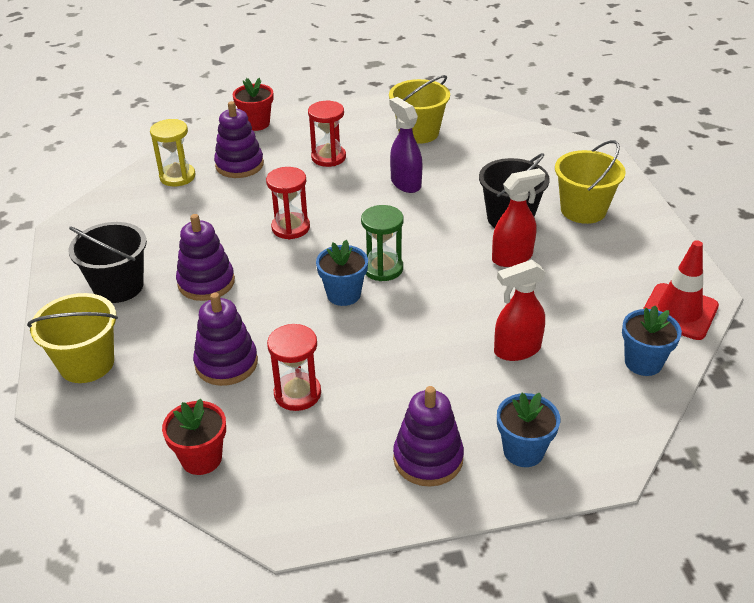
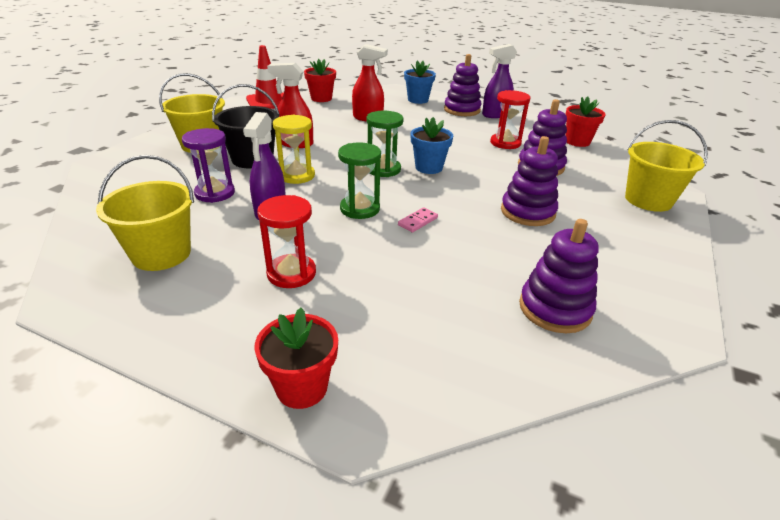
camera: 145 degrees left, 5 degrees down
black bucket [69,222,147,303] -> none
yellow hourglass [150,119,196,187] -> yellow hourglass moved to [273,115,315,184]
purple stacking toy [214,101,264,178] -> purple stacking toy moved to [519,219,599,333]
red hourglass [266,167,310,239] -> pink domino [398,207,438,232]
blue flower pot [622,306,682,376] -> red flower pot [304,59,336,102]
none -> purple hourglass [182,128,235,203]
none -> green hourglass [338,142,381,219]
none -> purple spray bottle [482,44,517,118]

